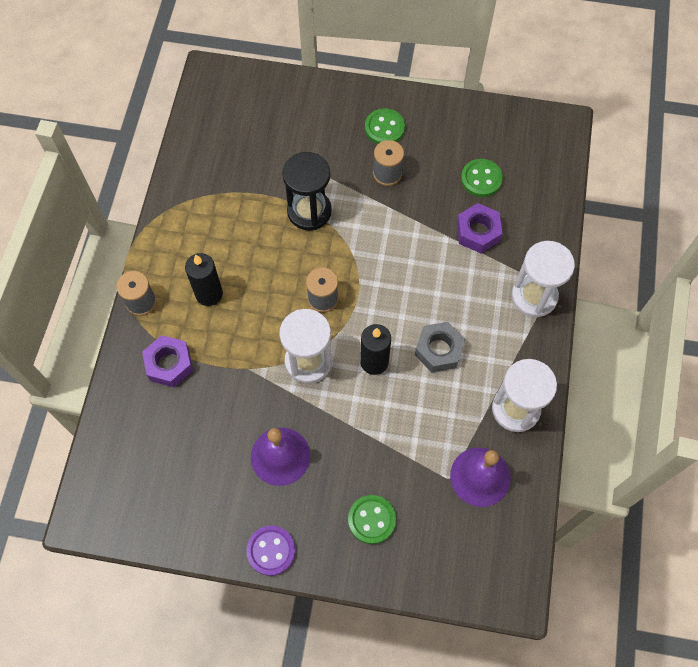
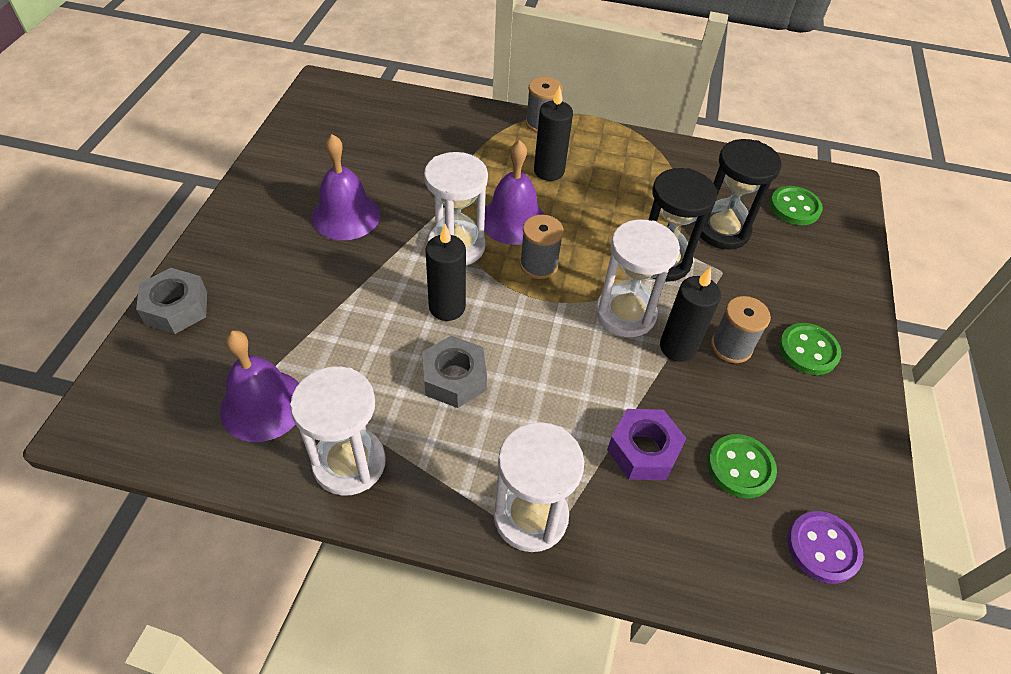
camera: 90 degrees right, 15 degrees down
purple nut [142,335,193,387] -> none
purple button [246,526,295,576] -> purple button moved to [787,511,863,584]
green button [348,495,396,544] -> green button moved to [770,186,823,225]
none -> grey nut [136,268,207,334]
none -> purple bell [484,140,545,245]
none -> white hourglass [596,219,680,337]
none -> black candle [660,268,721,362]
none -> black hourglass [700,139,782,250]

